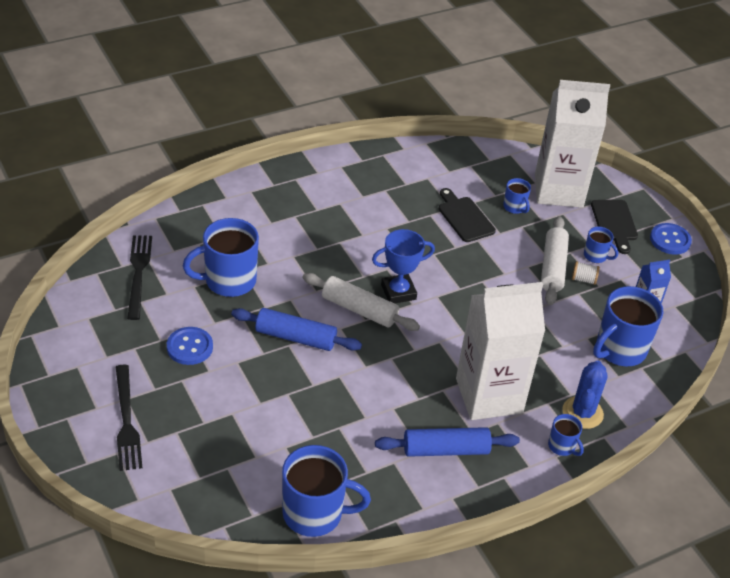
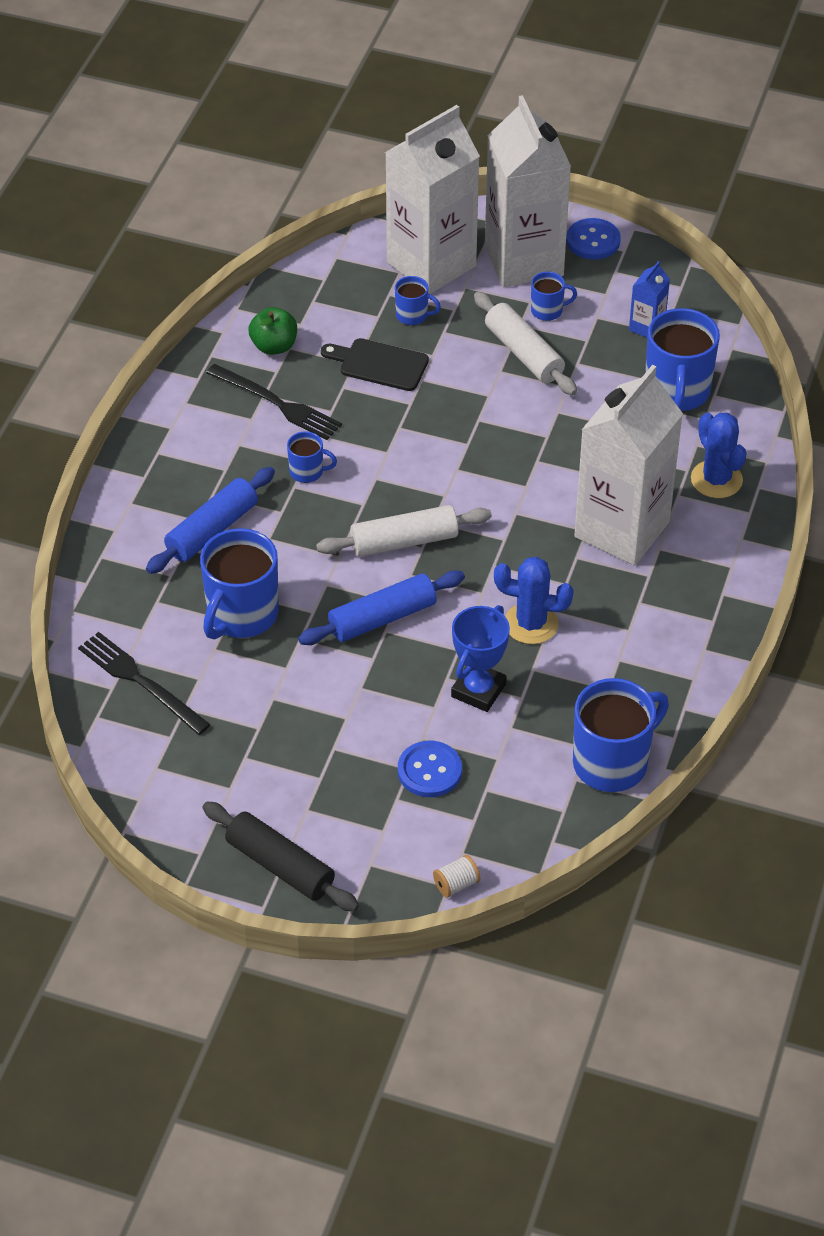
camera: 40 degrees left, 5 degrees up
black fork [116,365,142,471] -> black fork moved to [206,364,342,440]
blue button [167,327,213,365] -> blue button moved to [398,741,462,797]
blue trophy [372,229,435,304] -> blue trophy moved to [451,605,510,712]
blue rolling pin [375,427,520,457] -> blue rolling pin moved to [146,467,275,574]
blue mug [548,414,584,456] -> blue mug moved to [287,431,337,483]
white spool [572,261,600,285] -> white spool moved to [433,855,480,898]
black cutting board [591,200,638,254] -> white carton [485,95,571,287]
none -> black rolling pin [203,801,359,912]
none -> green apple [248,307,297,355]
none -> blue cactus [494,557,574,644]

